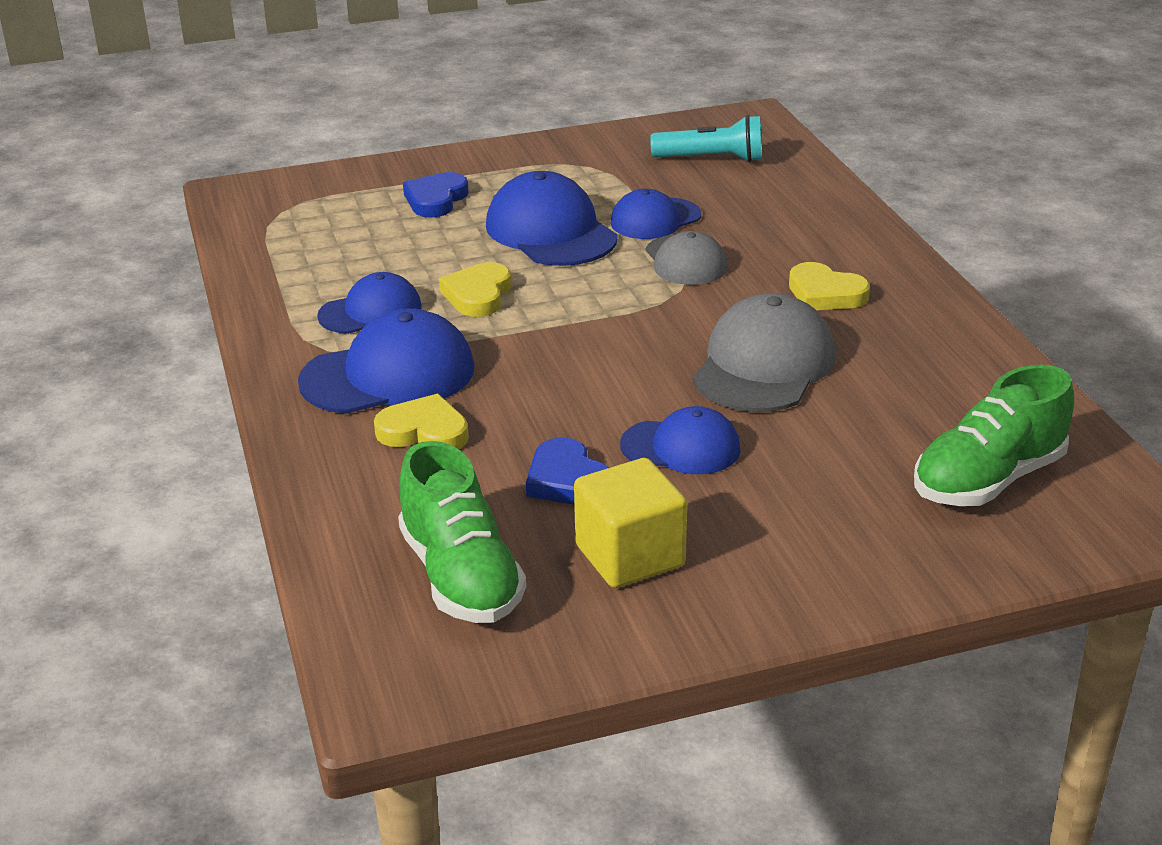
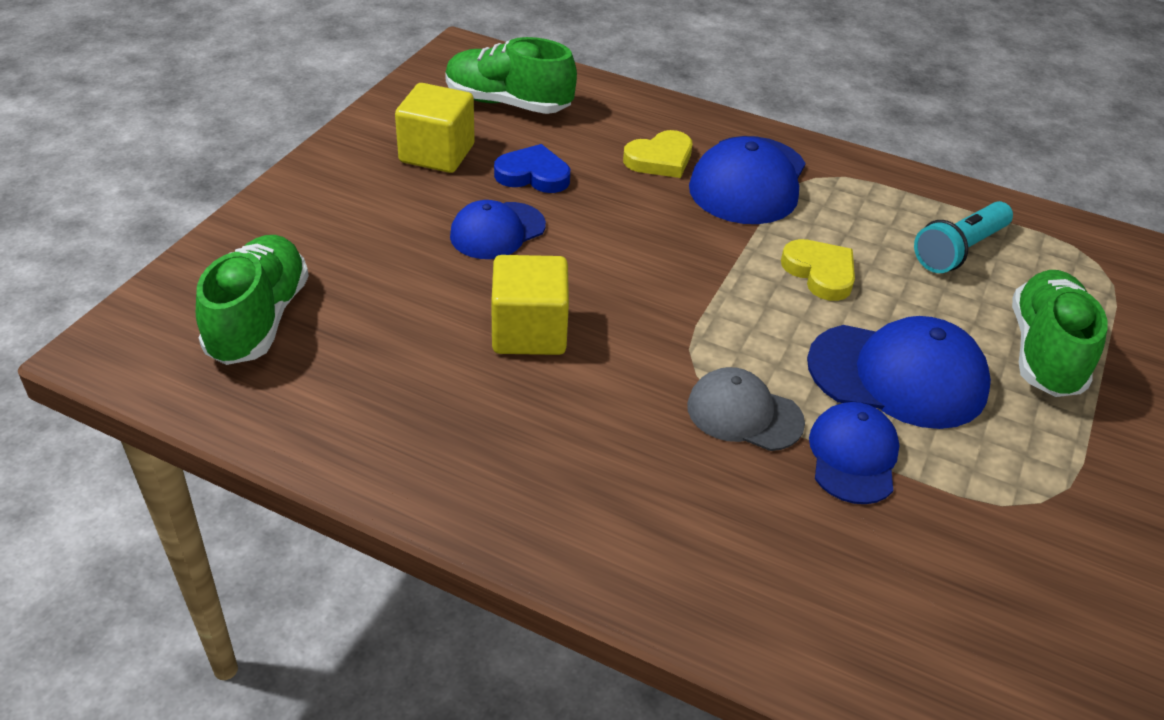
camera: 130 degrees right, 10 degrees up
blue cap [317,272,422,334] -> none
blue heart [403,172,469,218] -> green shoe [1012,270,1108,397]
turquoise flashlight [650,115,762,162] -> turquoise flashlight moved to [914,201,1013,273]
grey cap [693,293,836,412] -> yellow cube [491,255,569,355]
yellow heart [789,262,870,310] -> none

